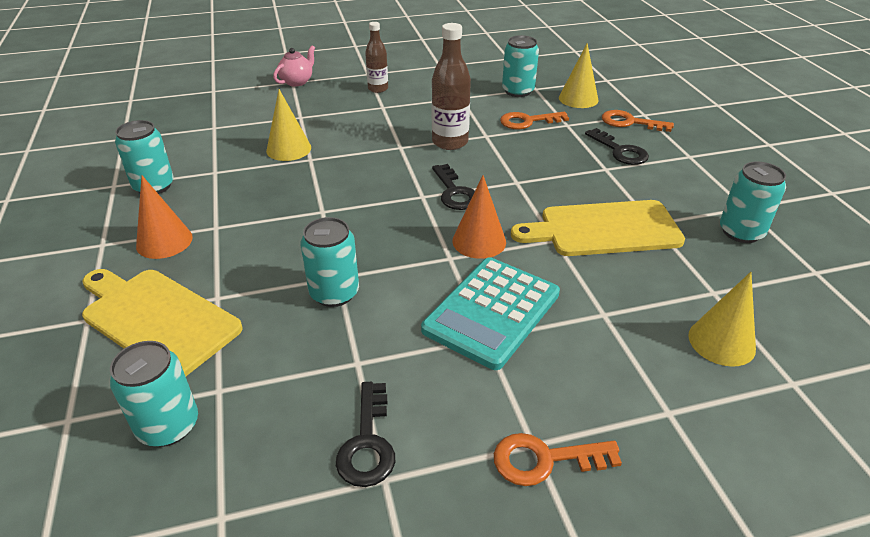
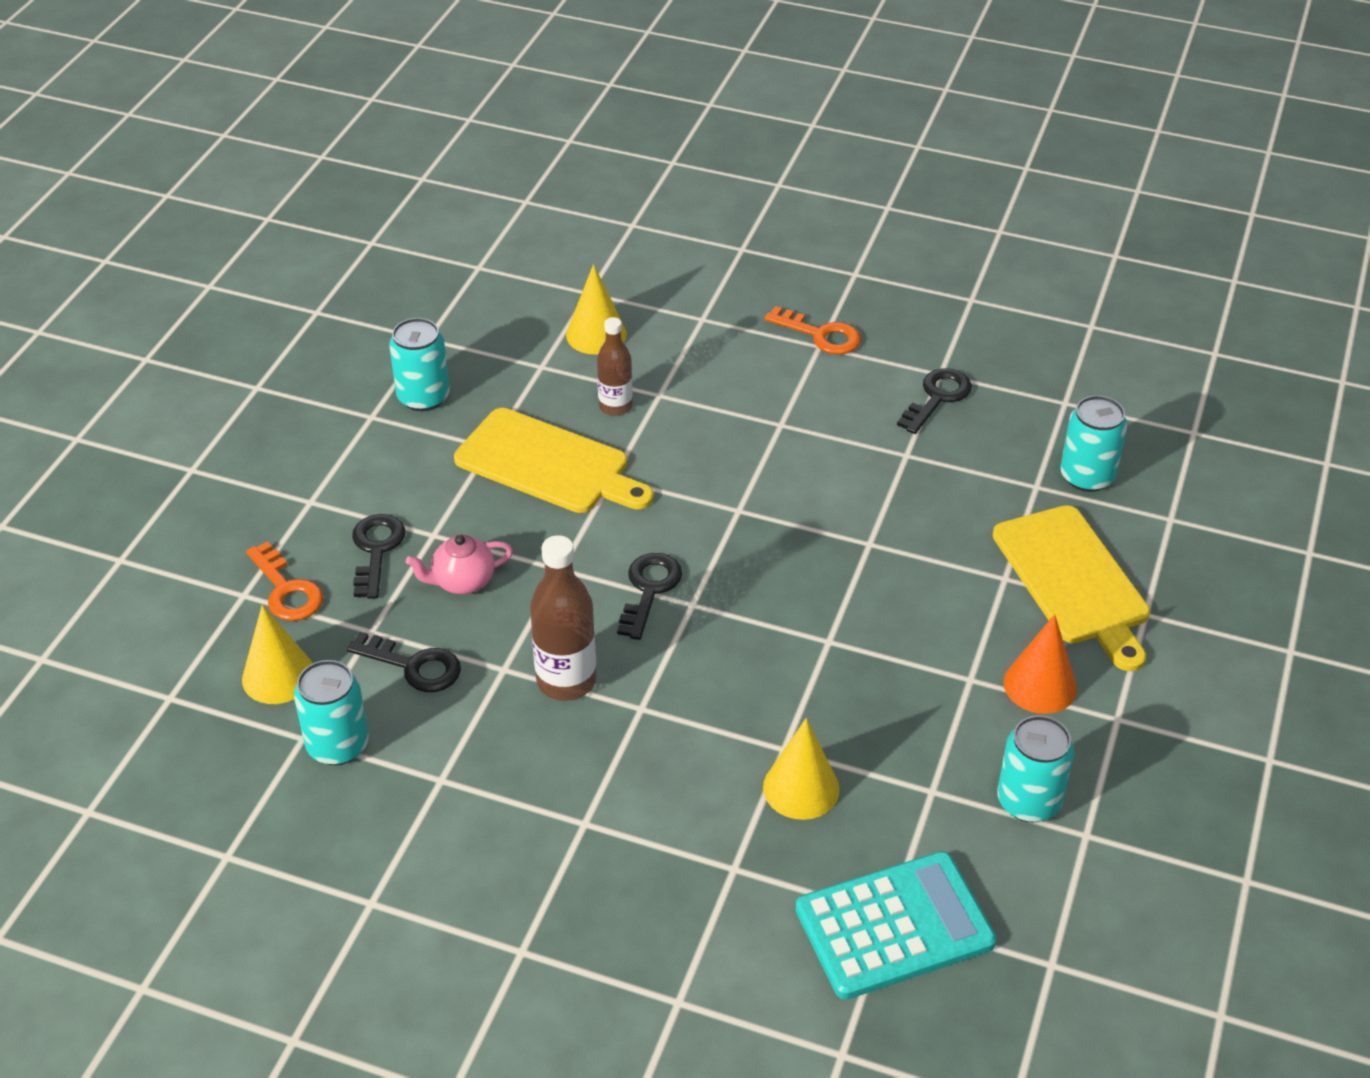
camera: 145 degrees left, 5 degrees up
pink teapot [273,45,315,87] -> pink teapot moved to [406,535,513,594]
turquoise can [300,217,359,307] -> none
brown bottle [365,22,388,93] -> brown bottle moved to [597,317,633,416]
turquoise calculator [421,257,560,370] -> turquoise calculator moved to [795,851,996,1000]
orange cone [452,175,506,259] -> none
orange key [500,112,569,130] -> black key [347,632,461,692]

